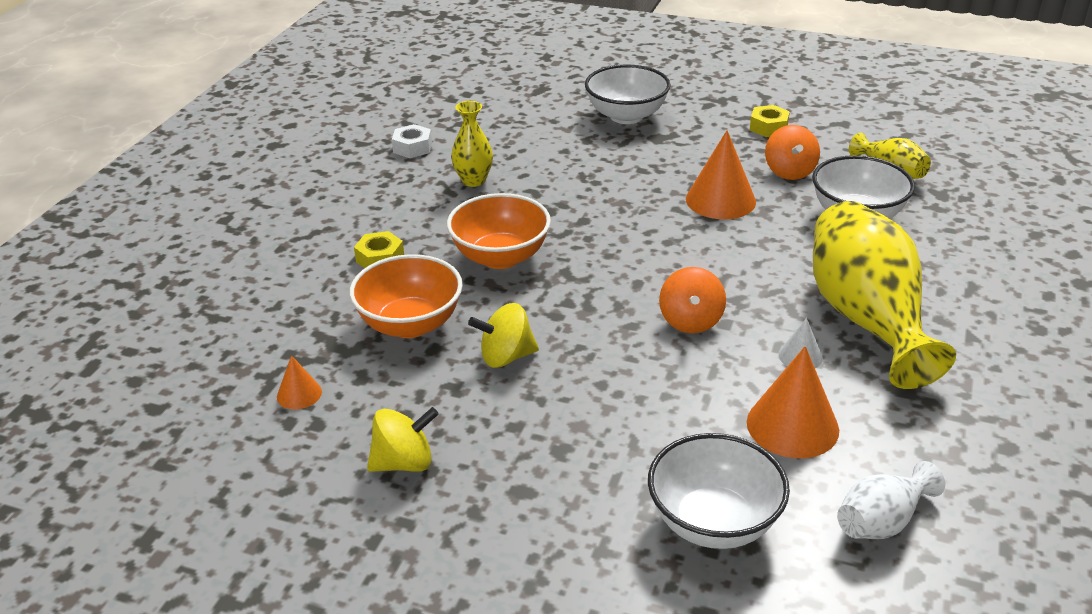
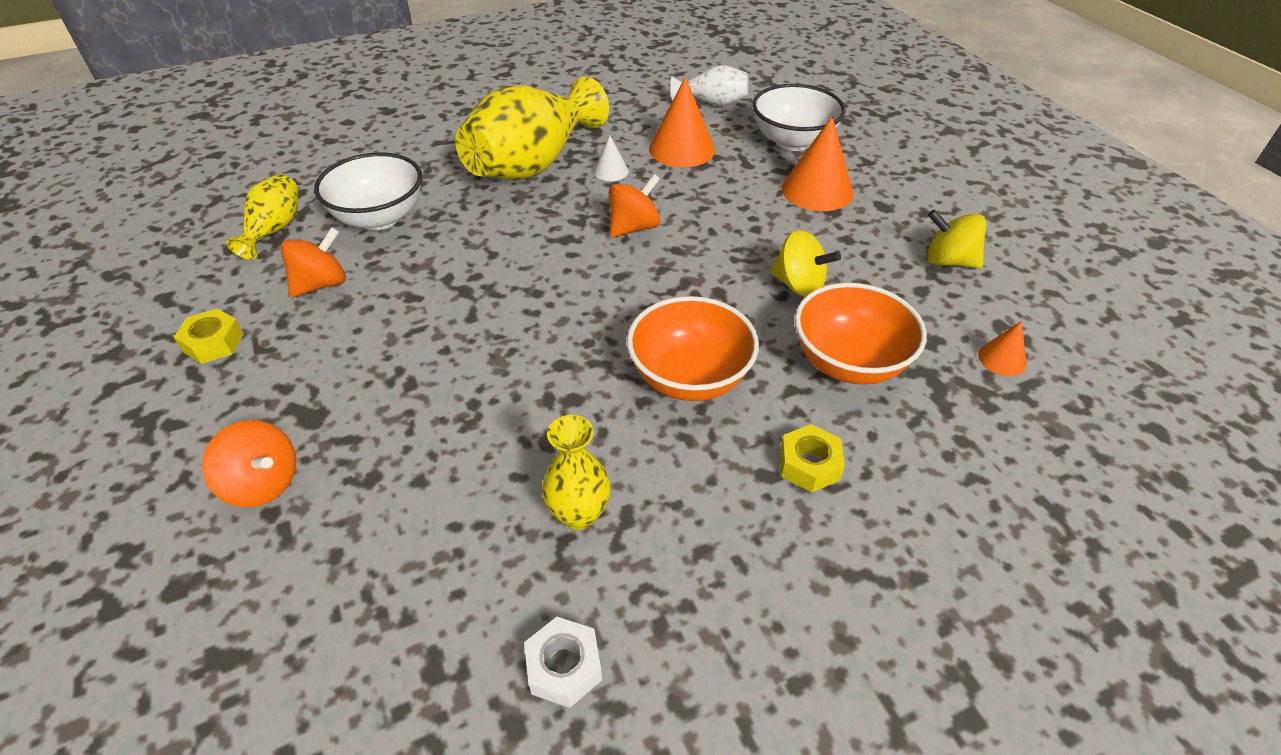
camera: 135 degrees left, 10 degrees up
white bowl [585,65,671,124] -> orange spinning top [202,420,296,507]
orange cone [686,130,756,219] -> orange cone moved to [782,116,853,211]

